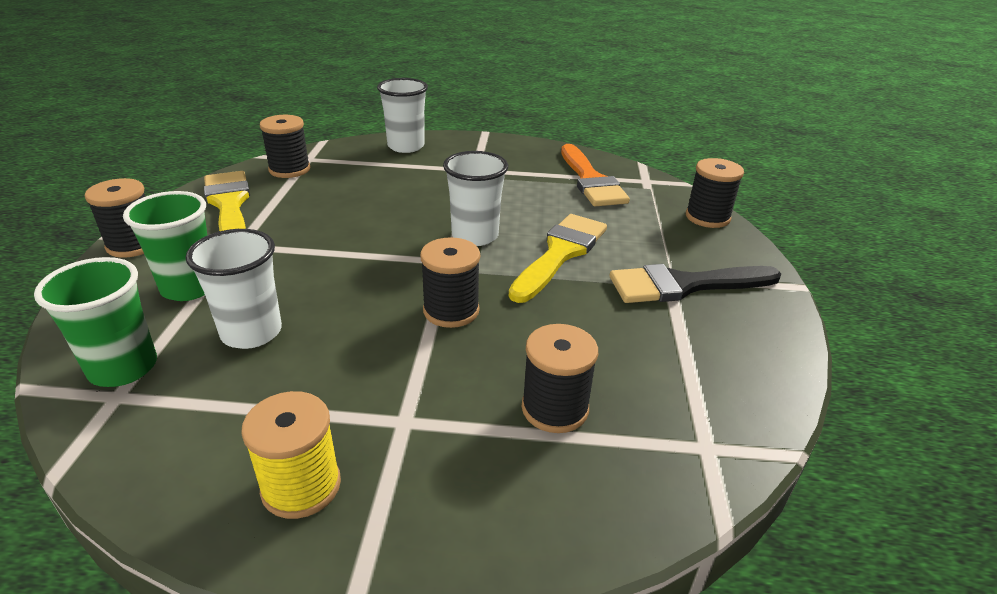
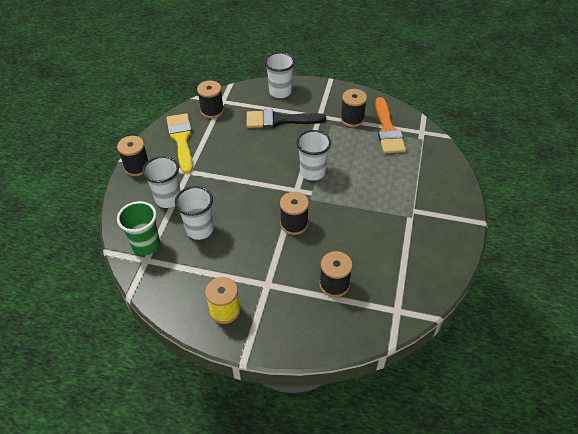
camera: 10 degrees right, 15 degrees up
green cup [123,191,207,301] -> white cup [142,156,180,208]
yellow brush [509,214,607,303] -> none
black brush [610,264,781,303] -> black brush moved to [247,109,326,128]
black spool [686,158,744,228] -> black spool moved to [341,89,367,127]

